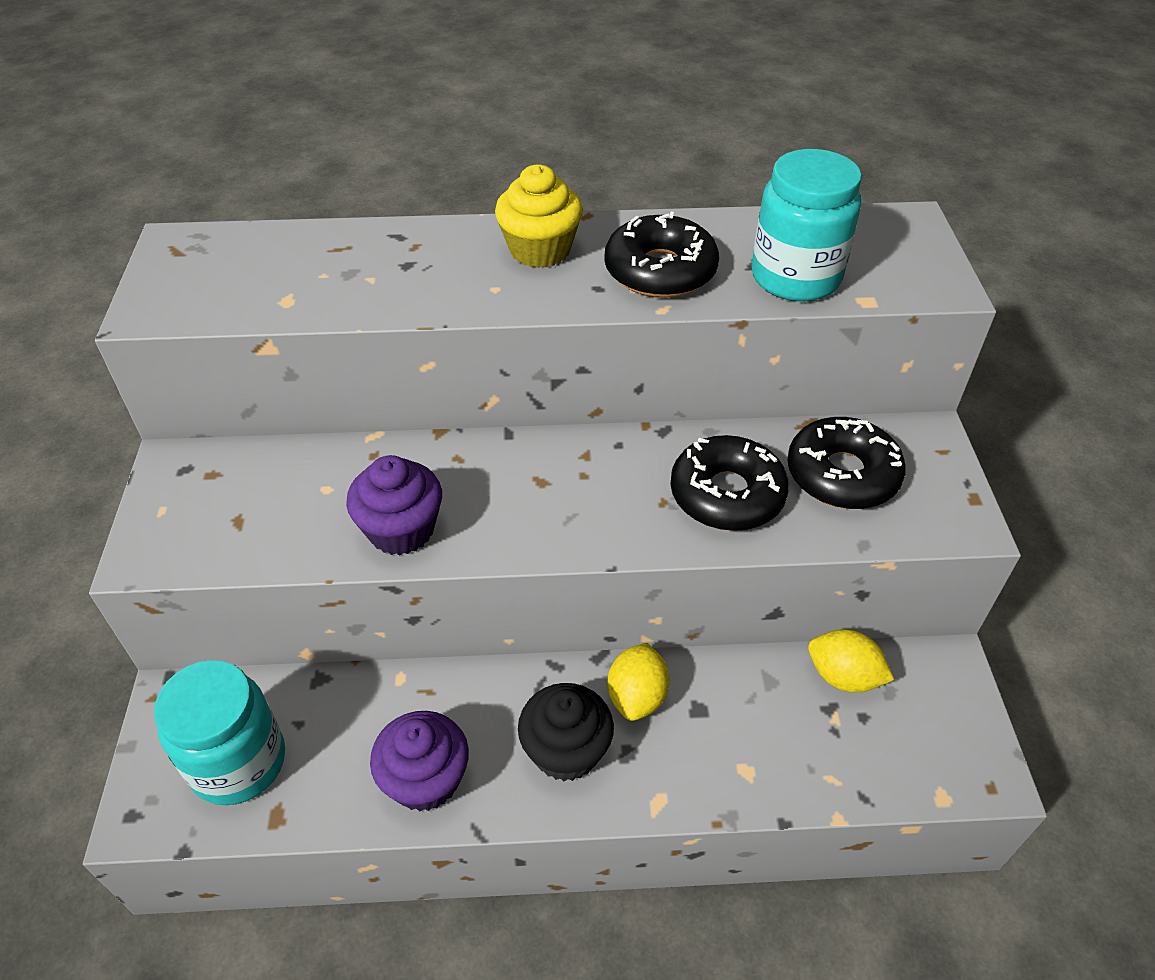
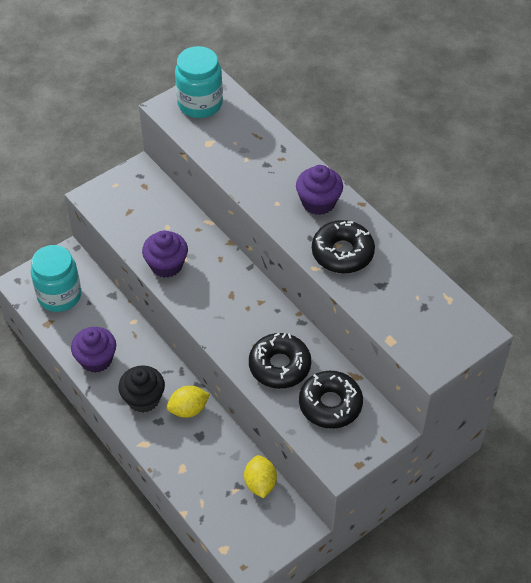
camera: 55 degrees right, 5 degrees up
yellow cupcake [495,165,583,268] -> purple cupcake [296,165,343,215]
turquoise jar [752,149,862,301] -> turquoise jar moved to [175,46,223,118]

